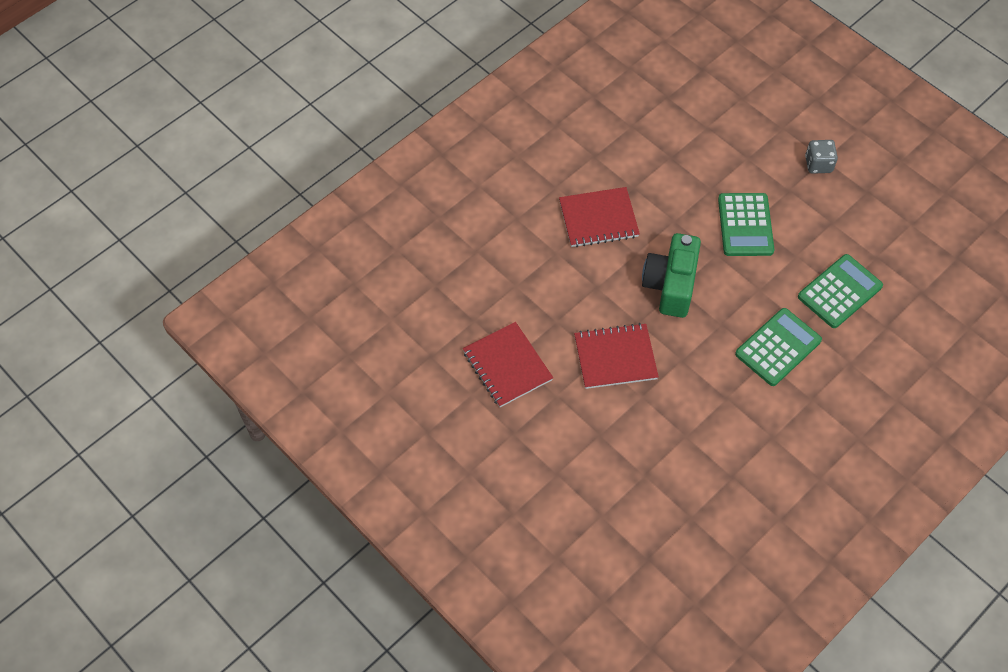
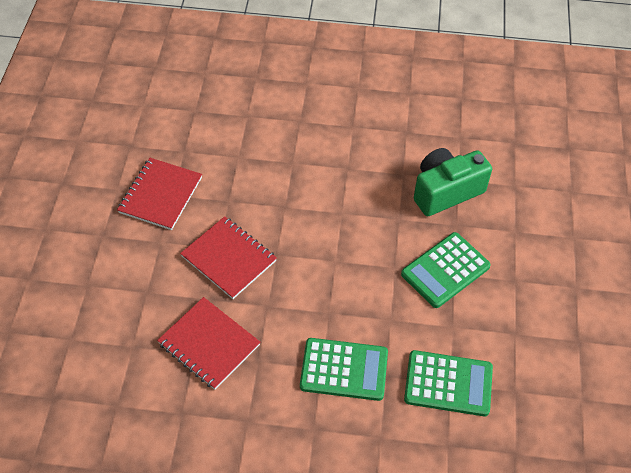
camera: 50 degrees right, 5 degrees down
red notebook [559,187,640,247] -> red notebook moved to [157,297,260,390]
green camera [642,233,701,318] -> green camera moved to [414,148,492,216]
grey dice [805,140,838,174] -> none

